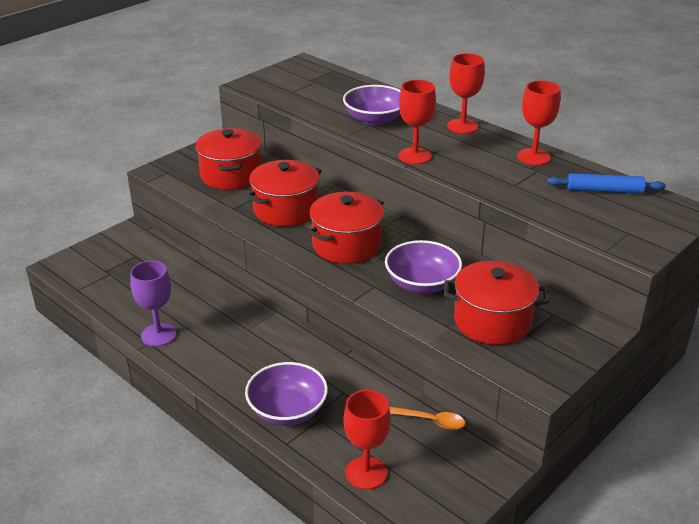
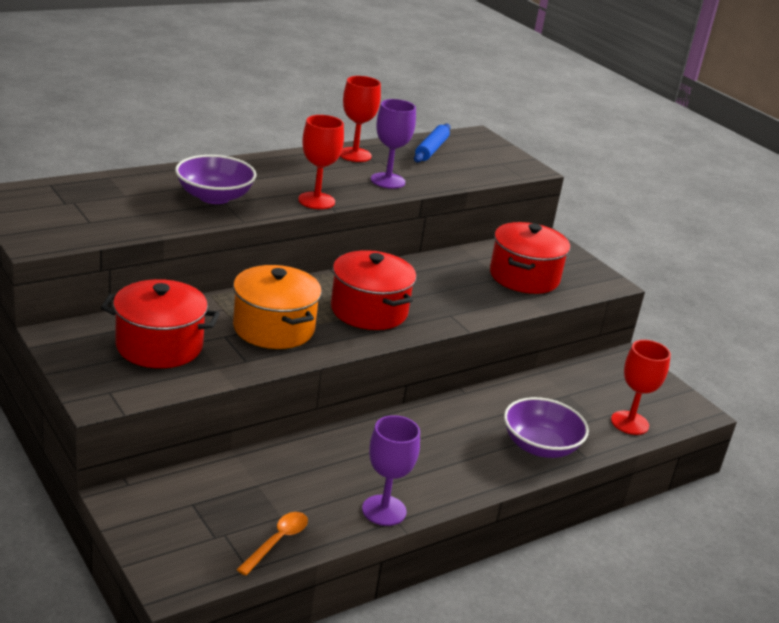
camera: 80 degrees left, 5 degrees down
red pot [246,160,322,227] -> orange pot [233,265,322,349]
purple bowl [385,240,462,294] -> none
orange spoon [389,407,465,430] -> orange spoon moved to [237,512,308,576]
red goblet [447,53,485,134] -> none
none -> purple goblet [371,99,416,189]

